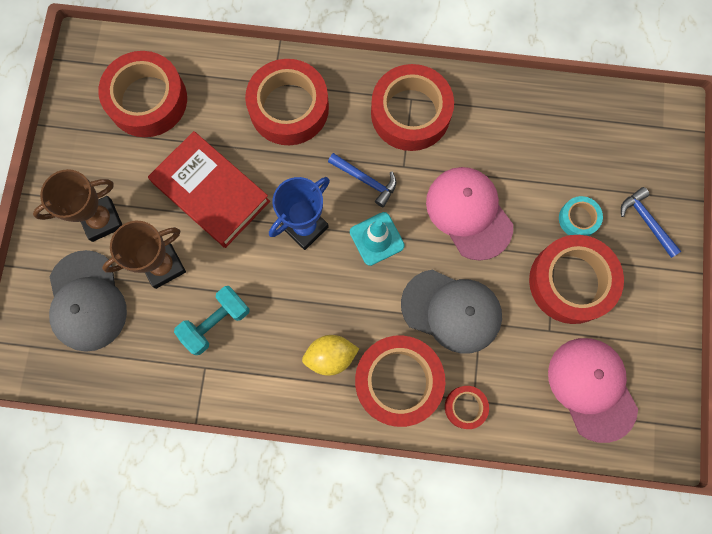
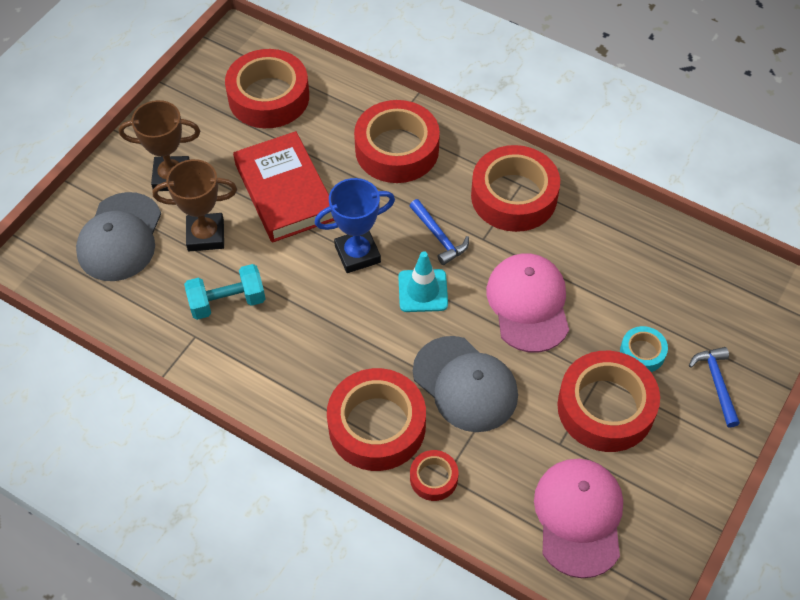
camera: 25 degrees right, 20 degrees down
yellow lemon [302,335,359,376] -> none

